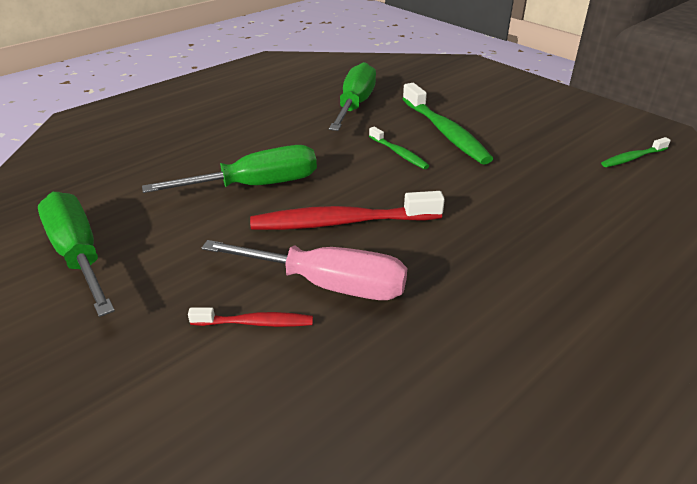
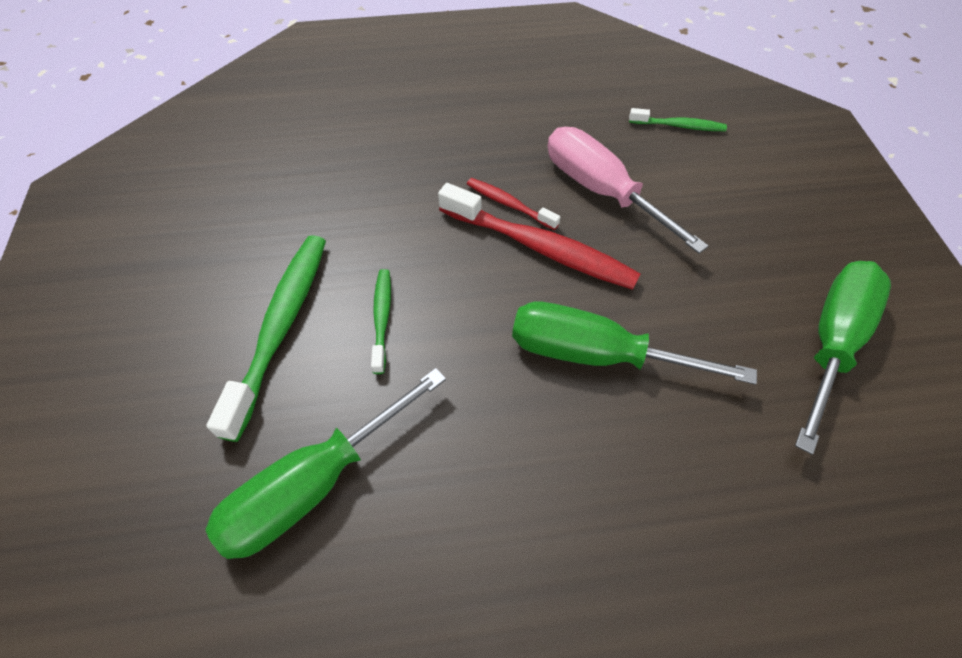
camera: 145 degrees left, 20 degrees up
green screwdriver [38,192,115,317] -> green screwdriver turned 150 degrees counterclockwise [795,261,891,455]
red toothbrush [188,307,313,327] -> red toothbrush moved to [467,178,560,230]
green toothbrush [601,137,671,167] -> green toothbrush moved to [629,108,727,131]

